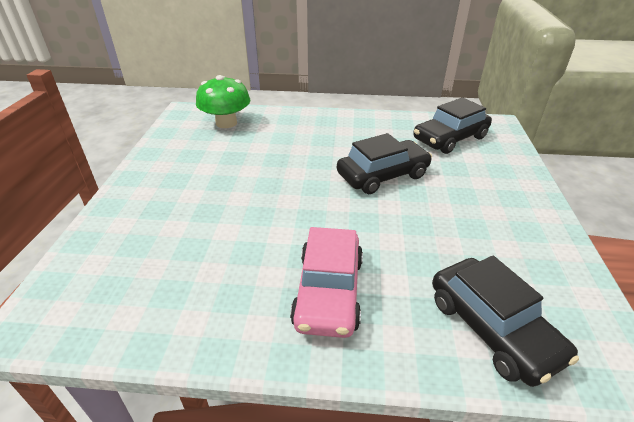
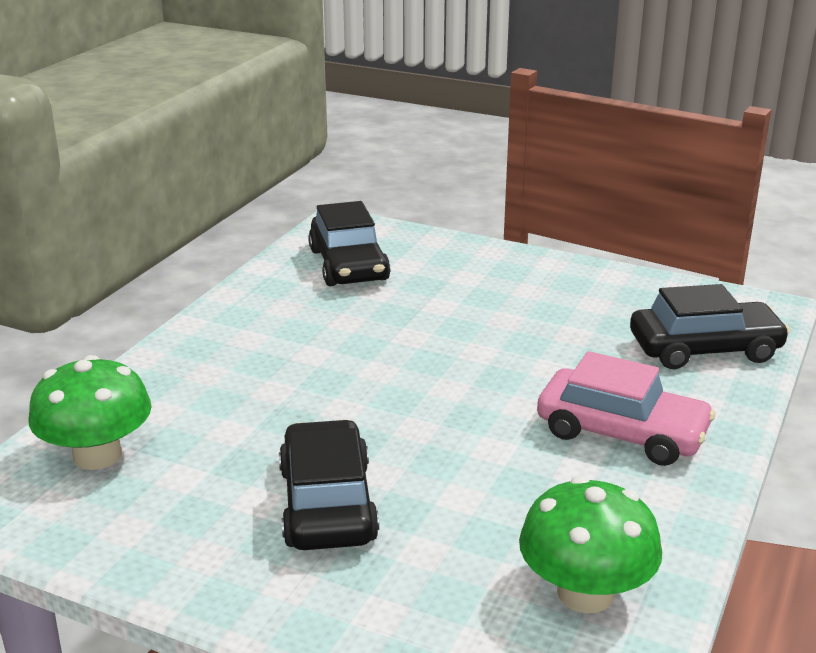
camera: 70 degrees left, 10 degrees down
black car [337,133,432,194] -> black car moved to [279,419,379,550]
none -> green mushroom [519,476,662,613]

